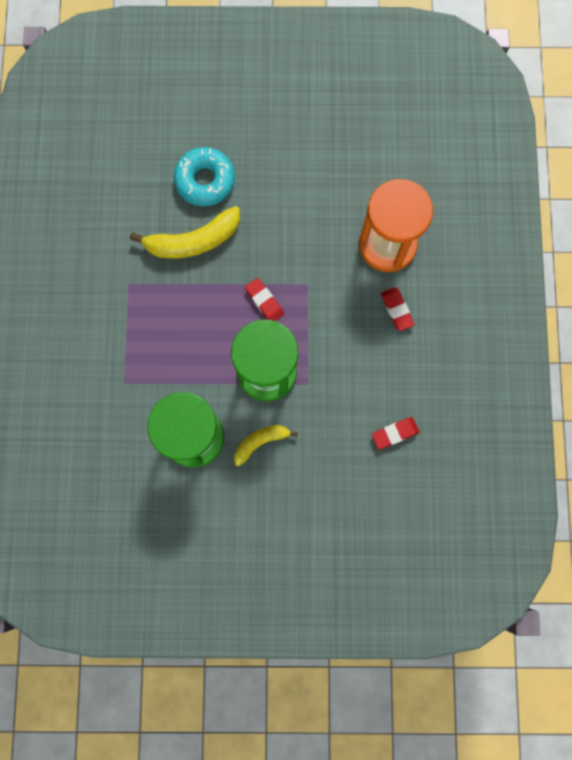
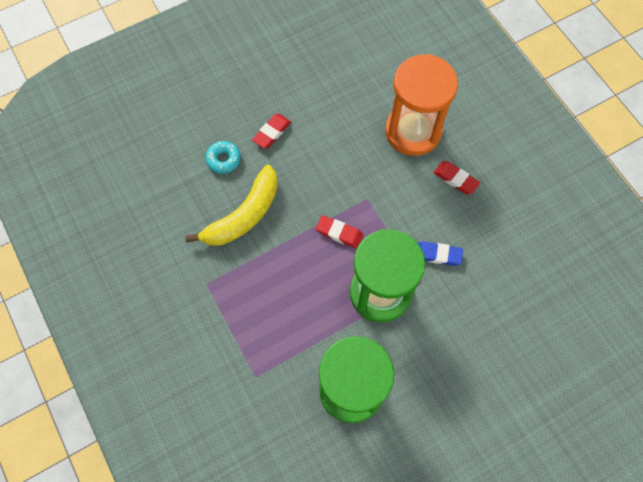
camera: 30 degrees left, 10 degrees down
turquoise donut [174,147,235,206] -> turquoise donut [205,141,241,174], size x0.57
yellow banana [234,425,298,466] -> none
red eraser [372,417,419,450] -> red eraser moved to [252,114,291,149]
none -> blue eraser [418,241,463,266]

